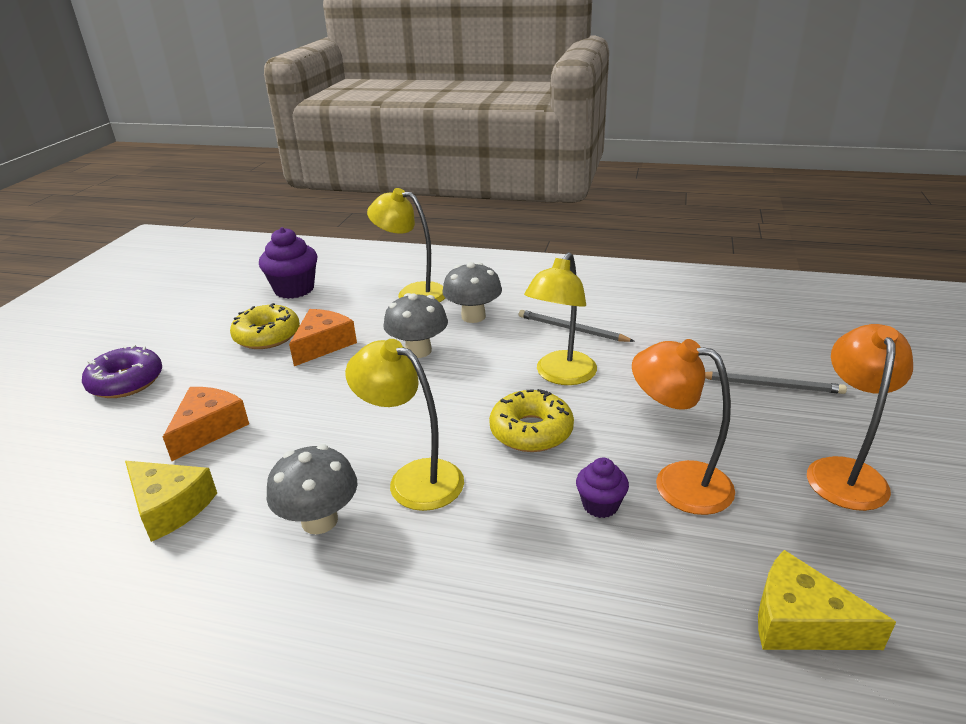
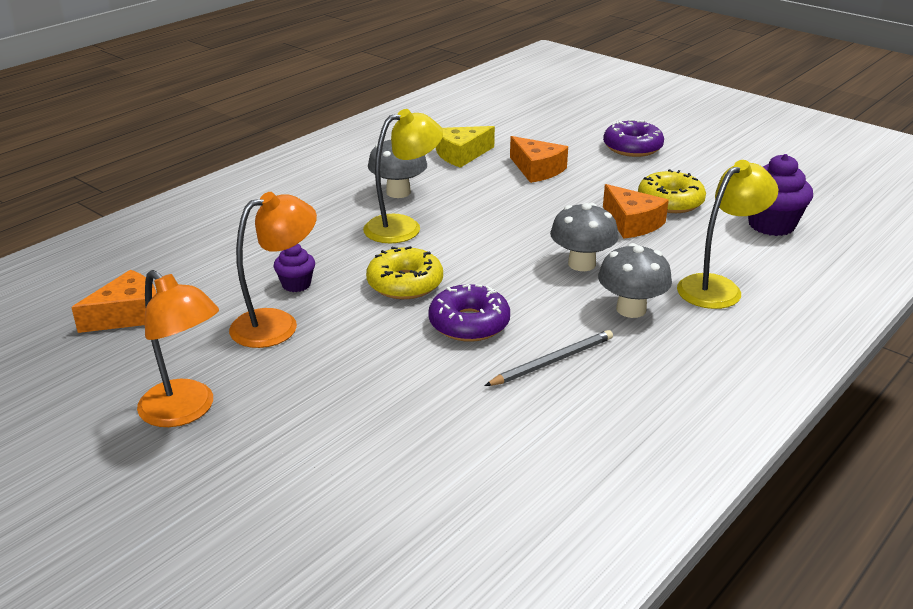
camera: 115 degrees right, 0 degrees up
yellow lamp [524,252,597,385] -> purple donut [428,284,510,342]
grey pencil [705,371,847,394] -> none
yellow cheese [758,550,896,650] -> orange cheese [71,270,156,333]

